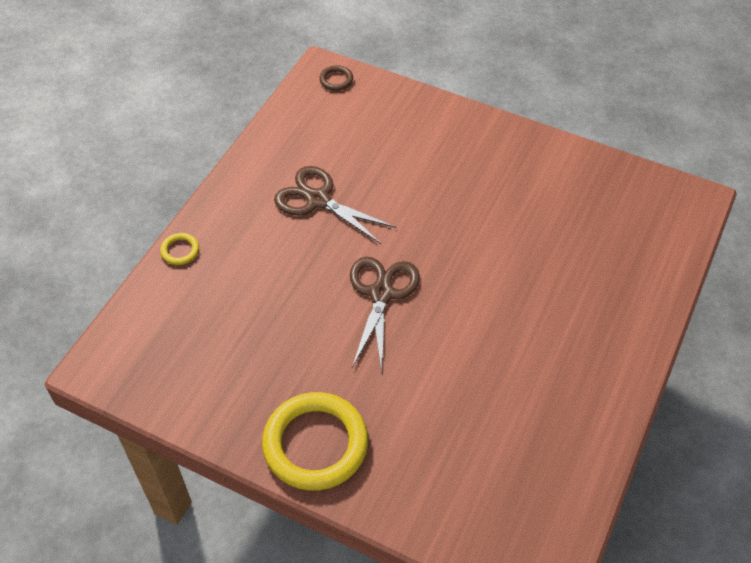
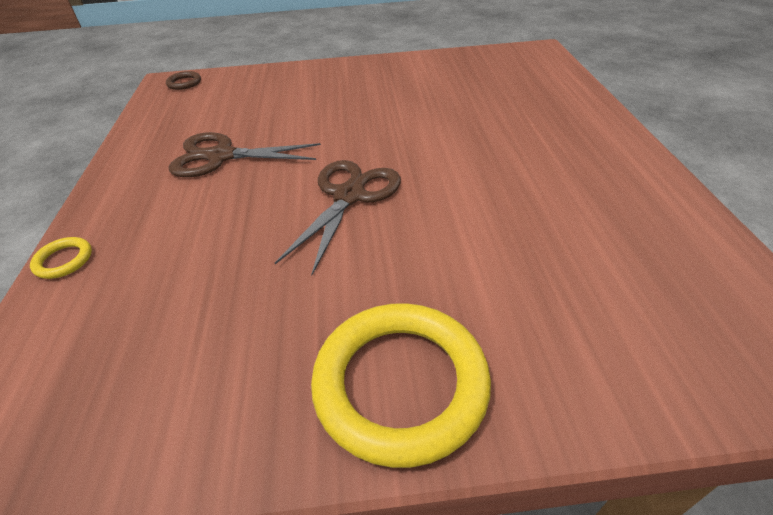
camera: 30 degrees left, 10 degrees down
brown scissors [350,257,420,372] -> brown scissors turned 45 degrees clockwise [275,160,401,275]

